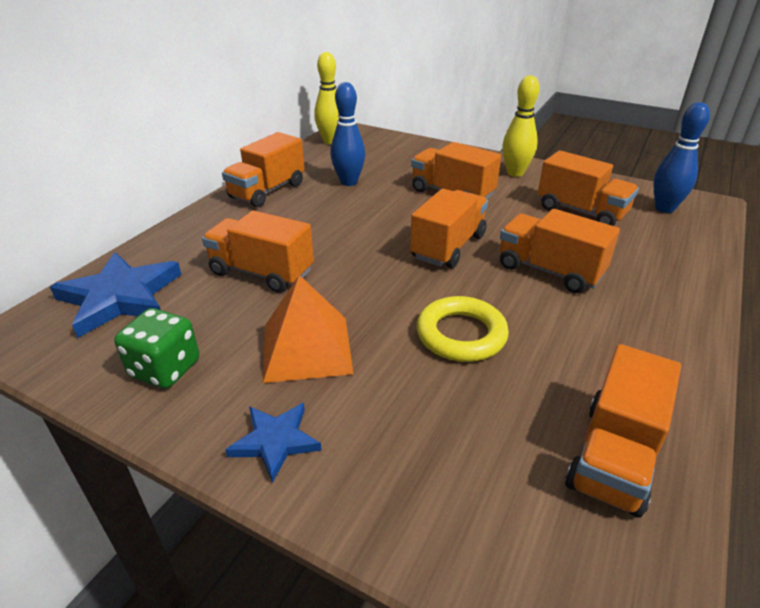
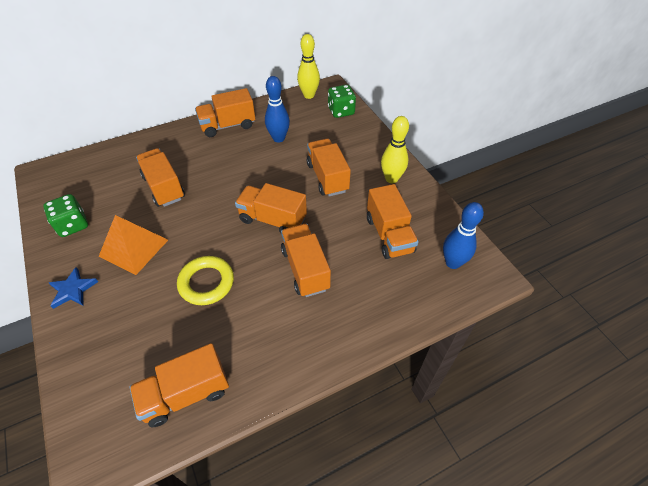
camera: 35 degrees right, 15 degrees up
blue star [50,252,182,338] -> none
orange truck [410,189,488,268] -> orange truck turned 135 degrees counterclockwise [235,183,307,233]
none -> green dice [328,85,356,118]

